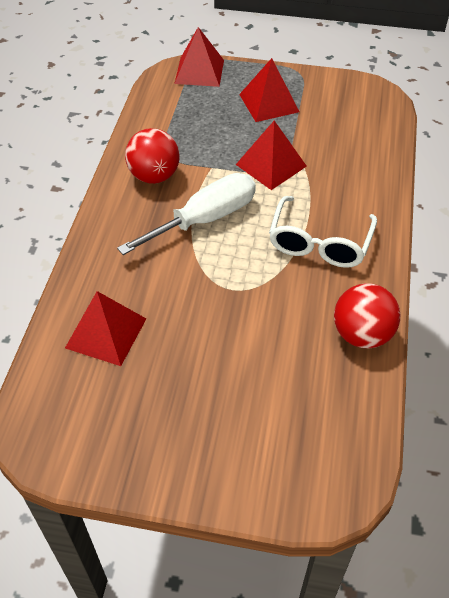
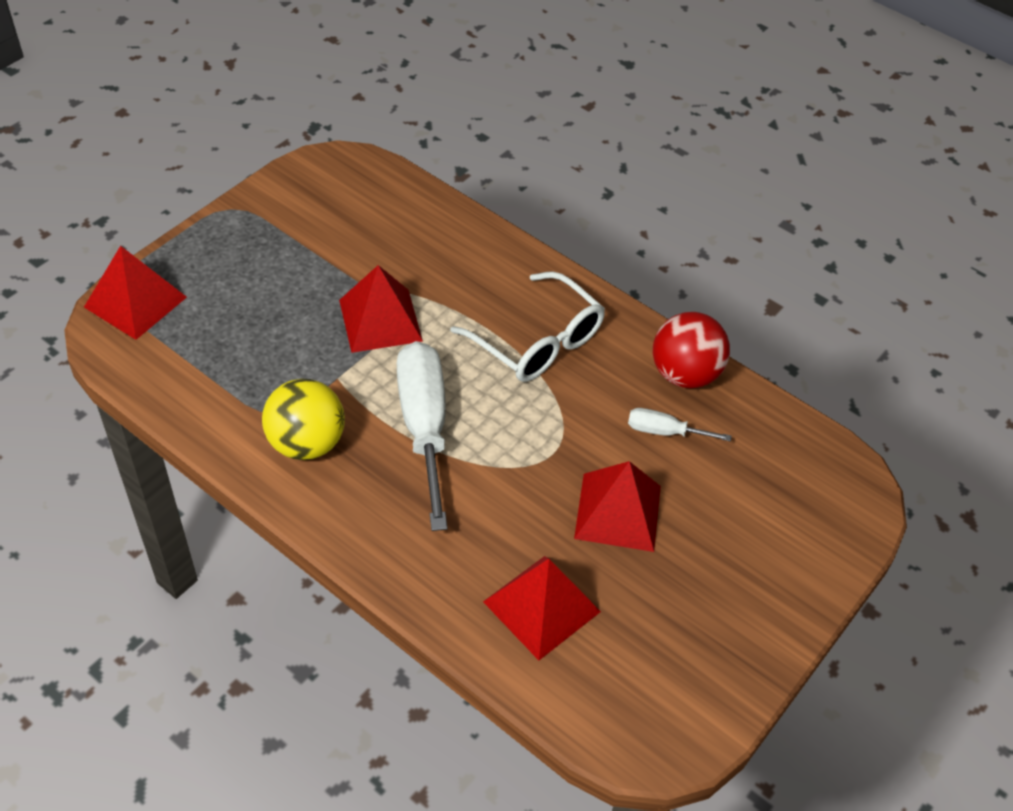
camera: 65 degrees left, 0 degrees up
red ball [125,128,180,184] -> yellow ball [262,379,345,460]
red pyramid [239,58,299,122] -> red pyramid moved to [574,461,661,552]
none -> white screwdriver [628,408,731,441]

